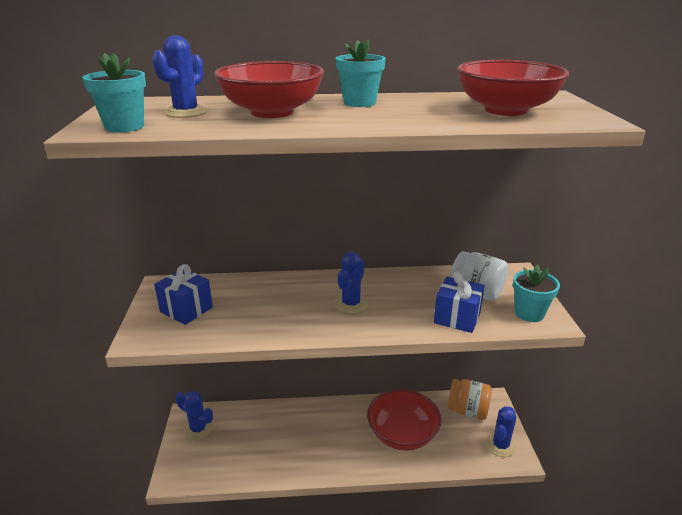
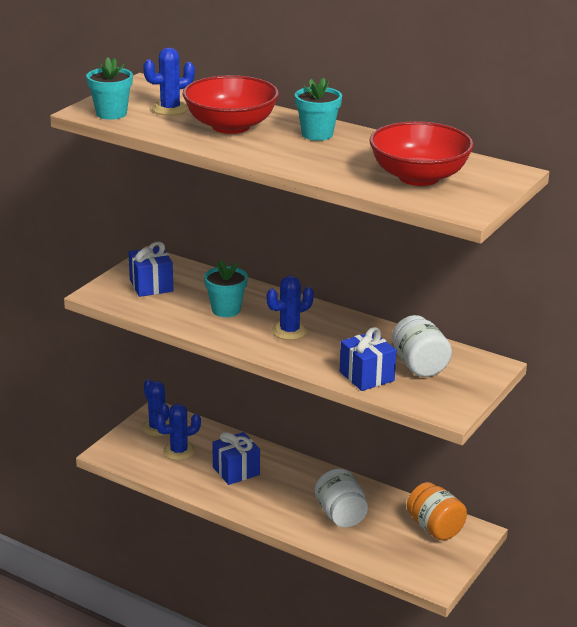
camera: 35 degrees right, 0 degrees up
red bowl [367,389,441,451] -> white jar [315,469,368,527]
blue cactus [486,406,516,457] -> blue cactus moved to [155,404,201,460]
turquoise flower pot [513,264,560,322] -> turquoise flower pot moved to [204,261,248,317]
none -> blue gift [212,432,260,485]

